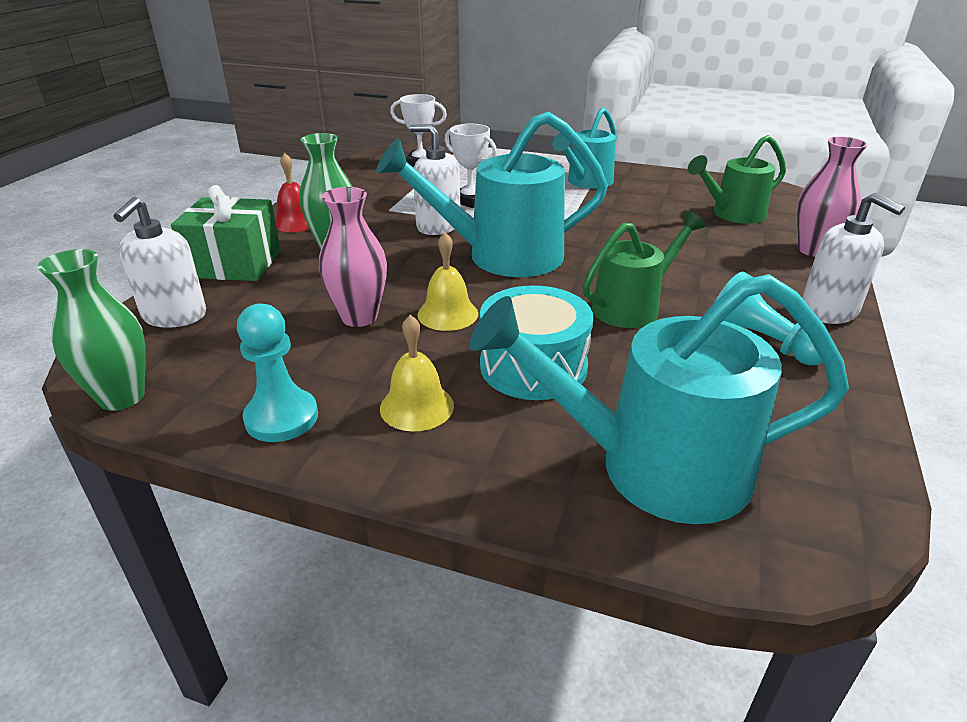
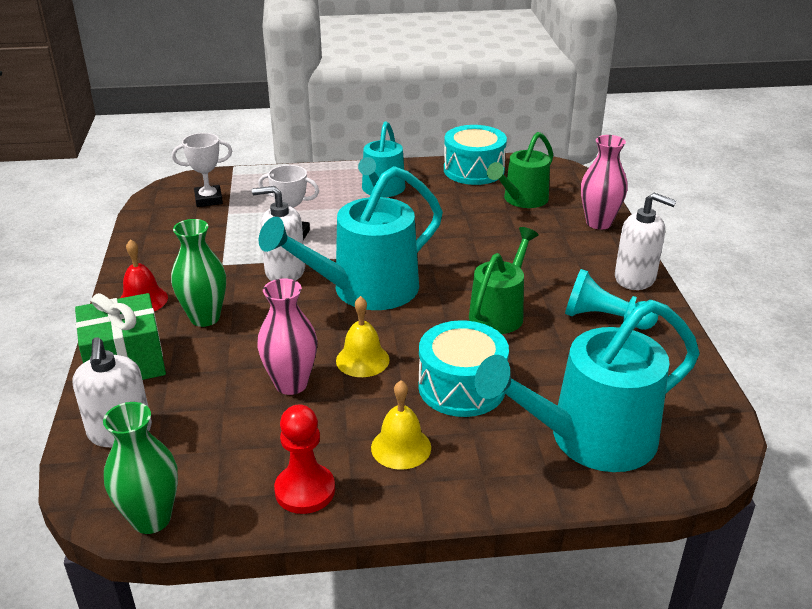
camera: 25 degrees left, 0 degrees up
turquoise pawn [237,304,318,442] -> red pawn [274,405,335,514]
none -> turquoise drum [444,125,507,185]

